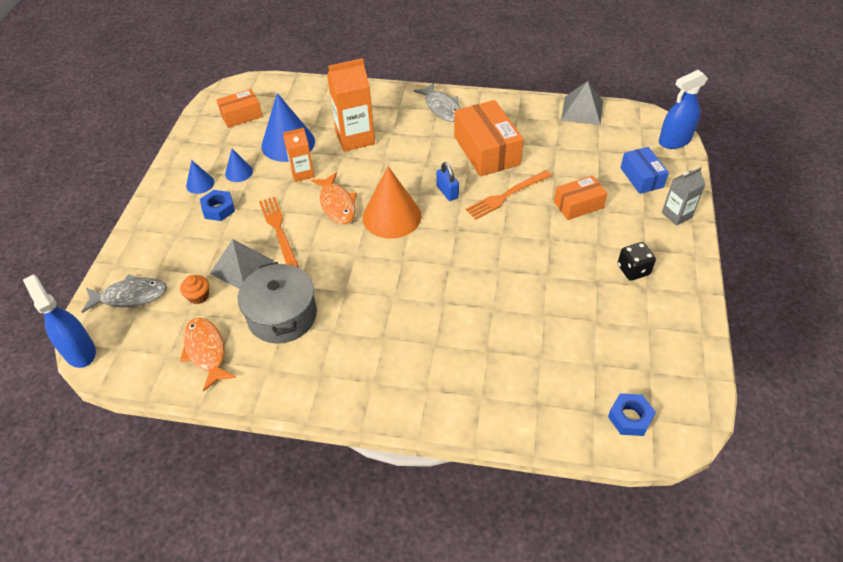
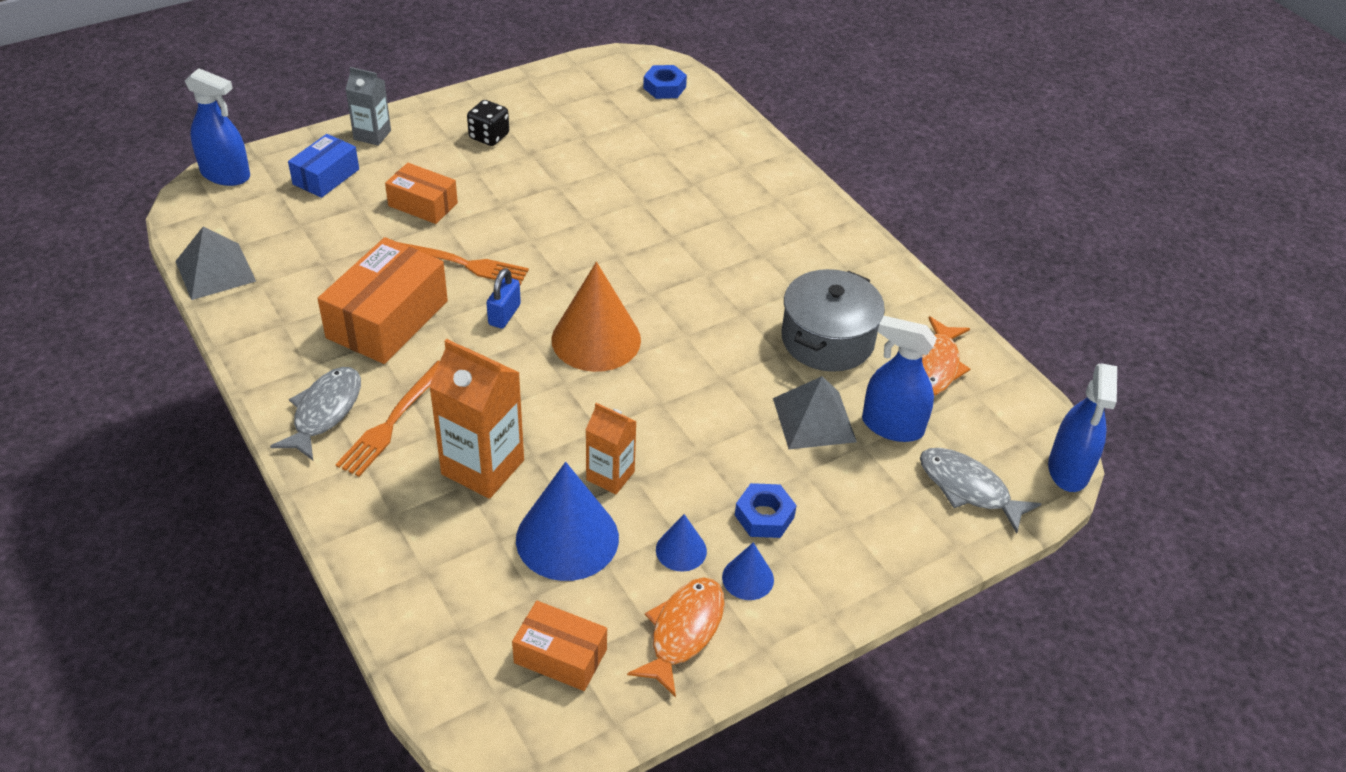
camera: 135 degrees left, 5 degrees down
orange cupcake [180,275,209,304] -> blue spray bottle [862,316,937,442]
orange fork [259,197,299,267] -> orange fork moved to [335,361,440,477]
orange fish [311,172,357,224] -> orange fish moved to [627,578,725,697]

